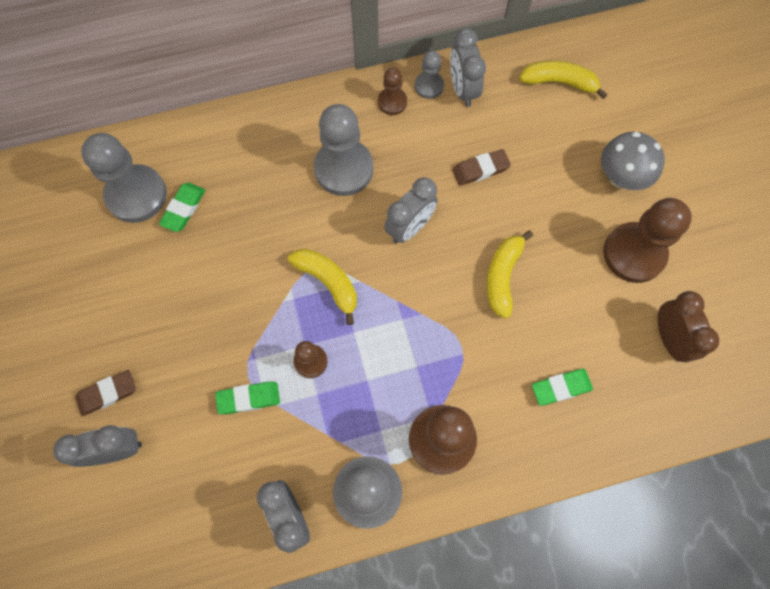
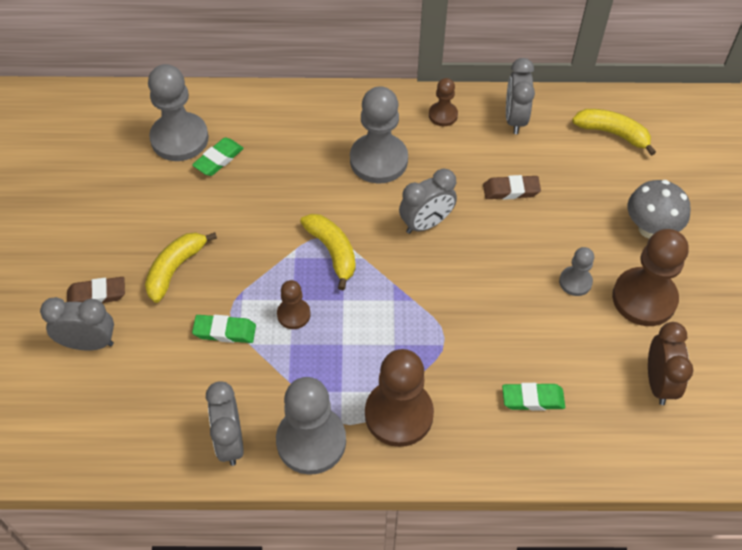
camera: 15 degrees right, 15 degrees down
grey pawn [415,51,444,99] -> grey pawn moved to [559,247,594,296]
yellow banana [487,230,533,319] -> yellow banana moved to [145,232,217,303]

